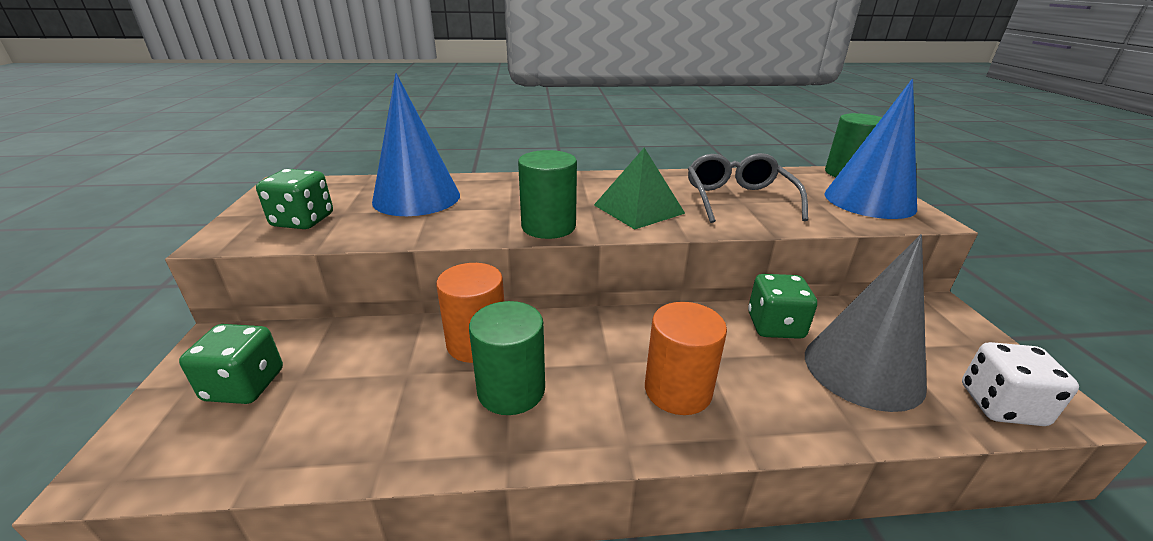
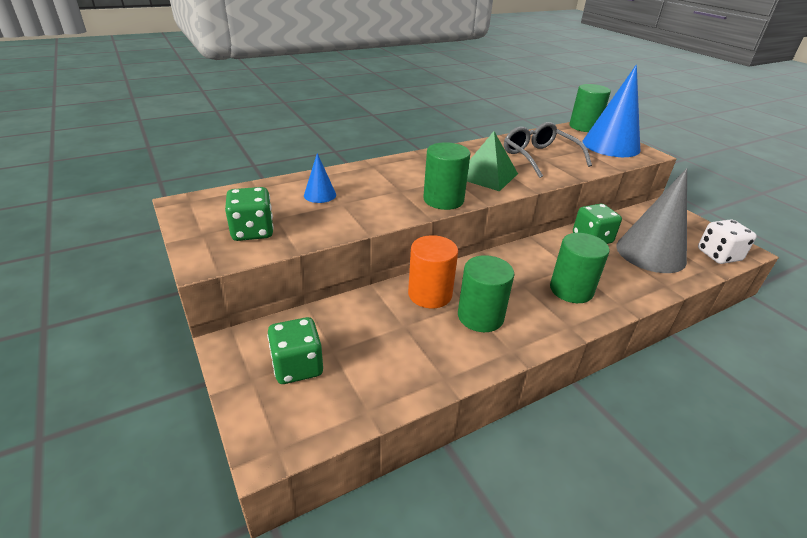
camera: 25 degrees left, 5 degrees up
blue cone [372,73,460,216] -> blue cone [304,153,336,203], size x0.45
orange cylinder [645,302,727,415] -> green cylinder [550,233,609,303]

